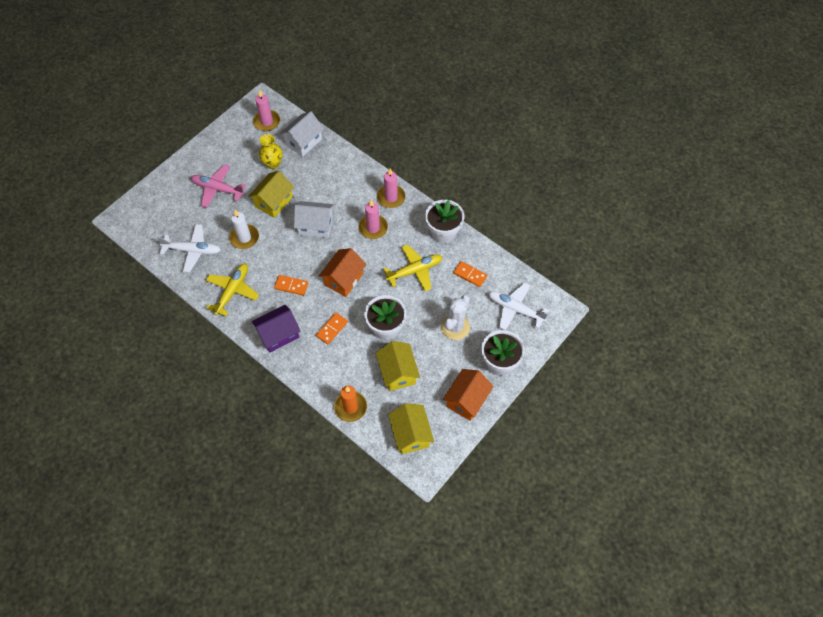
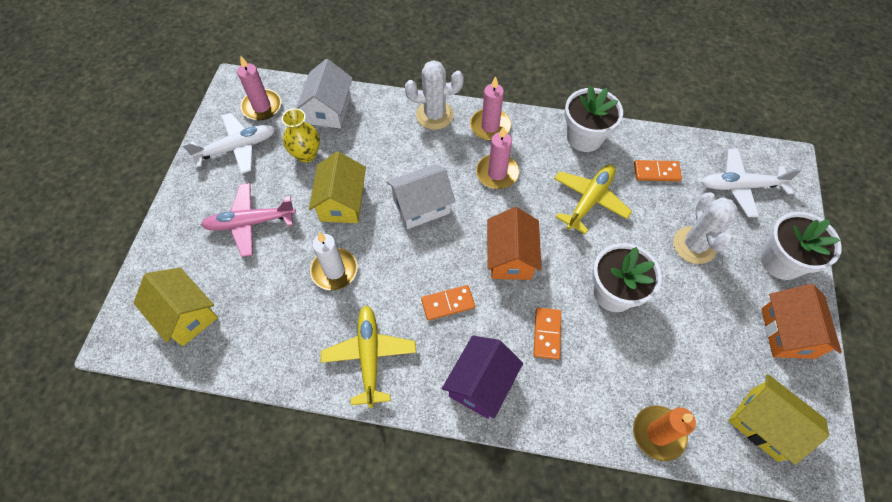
camera: 30 degrees left, 0 degrees up
white plane [157,224,221,272] -> white plane moved to [182,113,275,174]
yellow house [376,341,420,391] -> yellow house moved to [133,268,218,346]
none -> white cactus [405,60,464,130]

